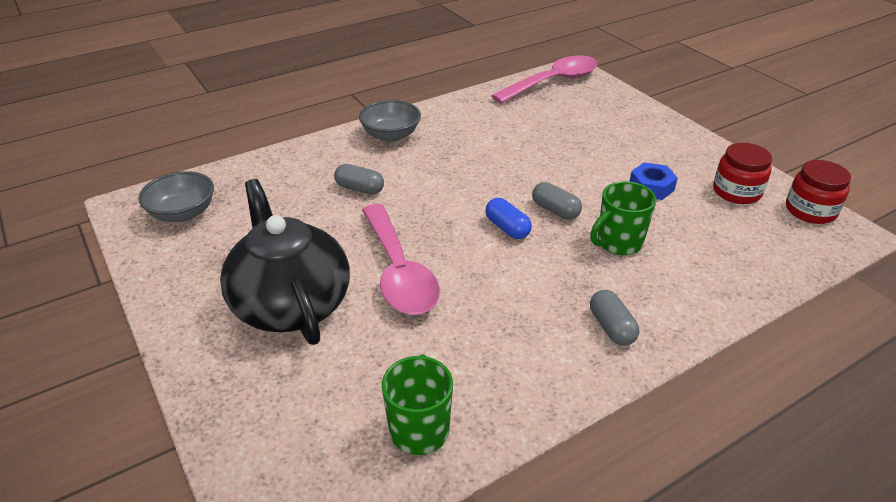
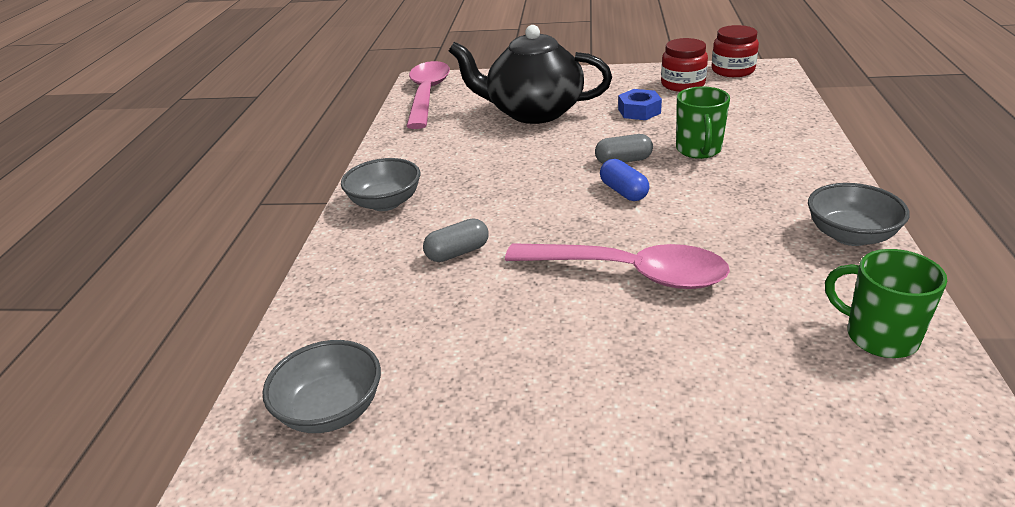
camera: 50 degrees left, 5 degrees down
black teapot [220,179,350,345] -> black teapot moved to [449,25,612,124]
blue capsule [485,198,532,239] -> blue capsule turned 60 degrees clockwise [600,159,649,201]
grey capsule [590,290,639,346] -> none
none -> grey bowl [808,183,910,246]

